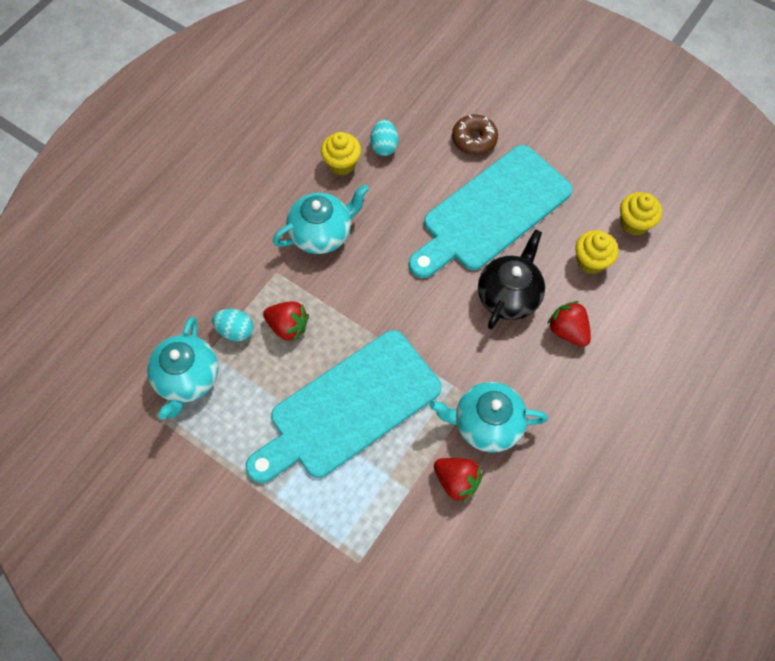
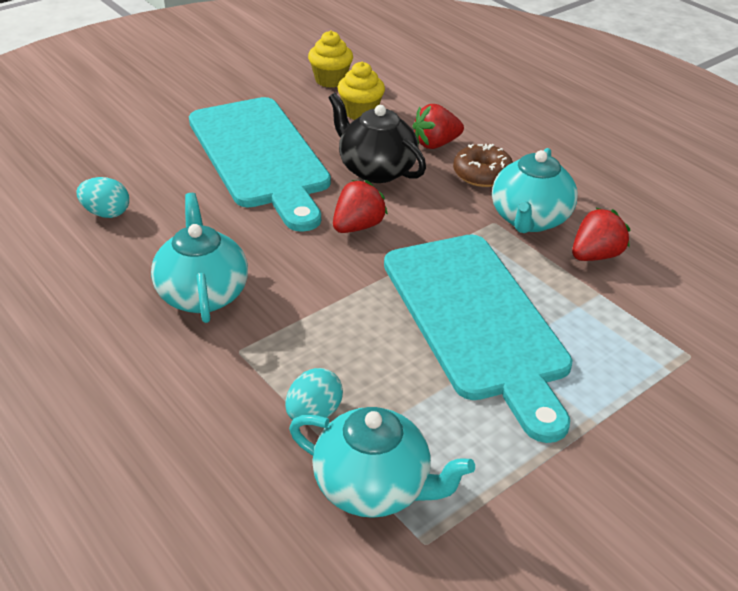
camera: 75 degrees left, 25 degrees down
red strawberry [263,301,309,342] -> red strawberry moved to [333,180,388,233]
yellow cupcake [321,132,361,175] -> none
brown donut [452,114,498,155] -> brown donut moved to [453,144,513,187]

